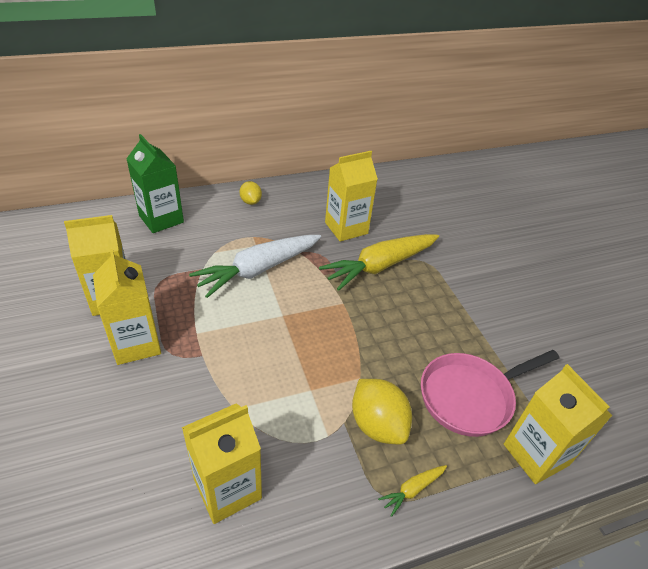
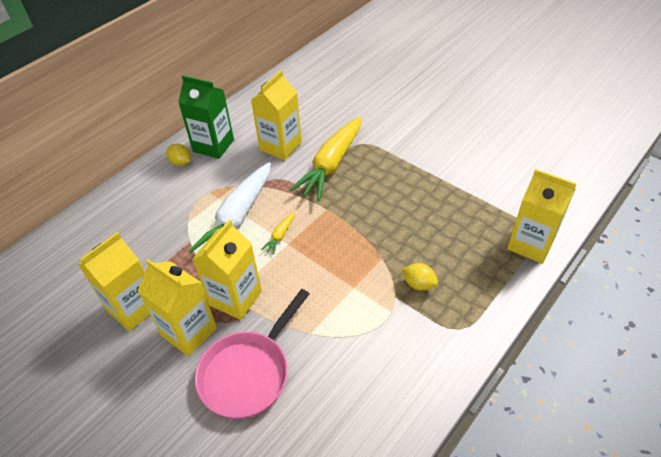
camera: 25 degrees left, 5 degrees up
green carton [126,134,184,233] -> green carton moved to [178,75,234,159]
yellow carton [182,403,262,524] -> yellow carton moved to [193,220,262,320]
yellow lemon [352,379,412,444] -> yellow lemon [402,263,438,291], size x0.58
yellow carrot [378,465,447,517] -> yellow carrot moved to [261,211,295,255]
pink pan [421,350,560,437] -> pink pan moved to [195,289,310,419]

